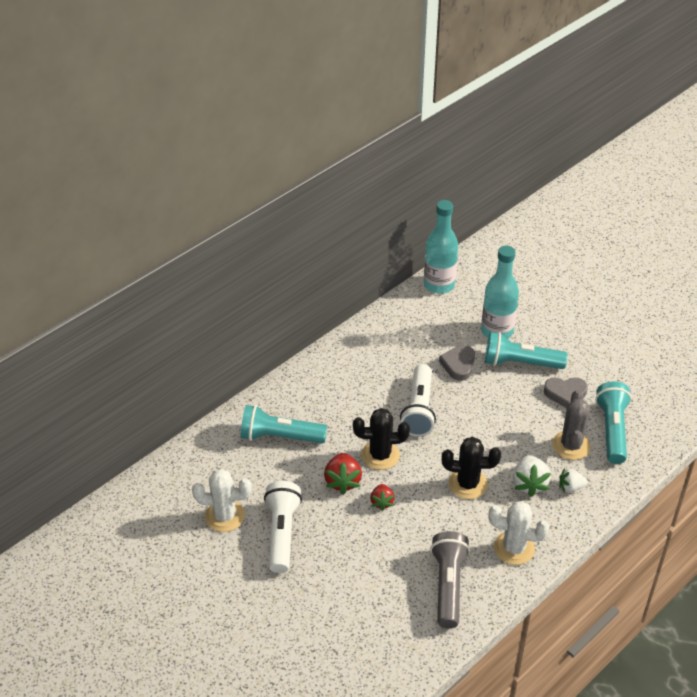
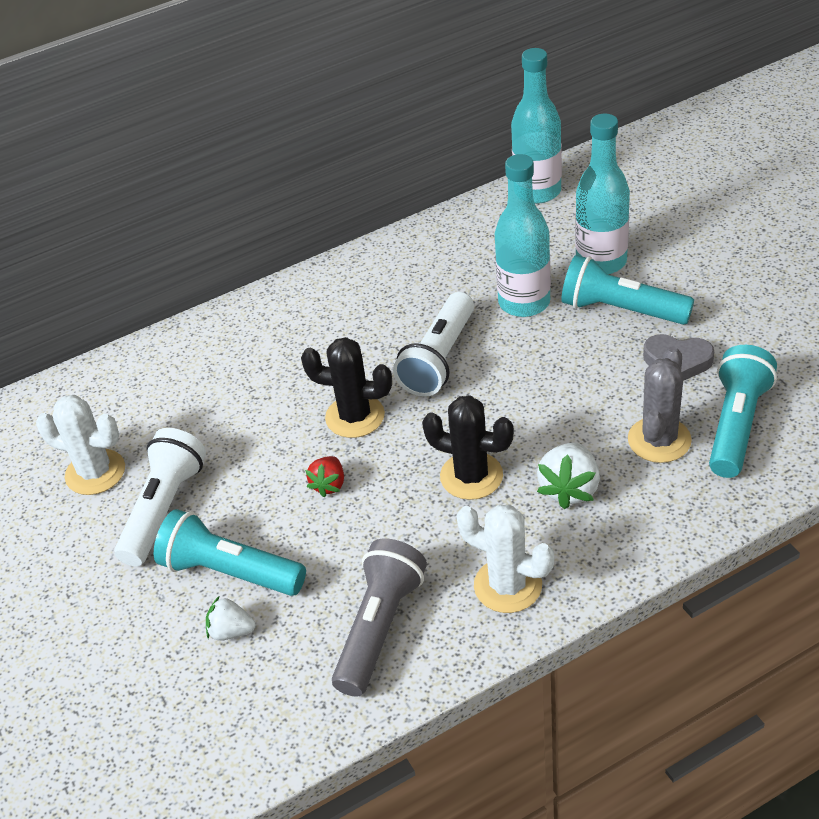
camera: 20 degrees right, 0 degrees up
turquoise flashlight [241,405,327,443] -> turquoise flashlight moved to [154,509,306,596]
red strawberry [324,453,362,494] -> none
grey heart [439,345,475,381] -> turquoise bottle [495,154,551,317]
white strawberry [559,468,587,493] -> white strawberry moved to [206,596,255,640]

